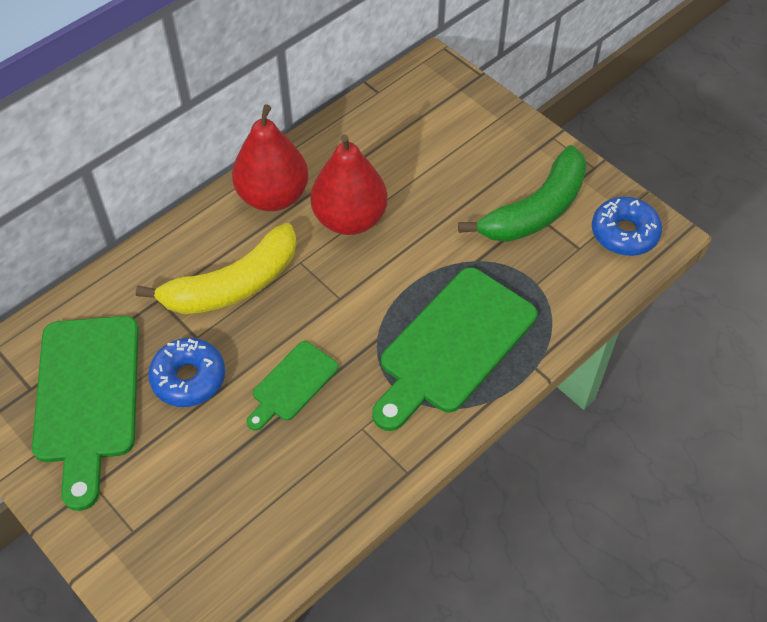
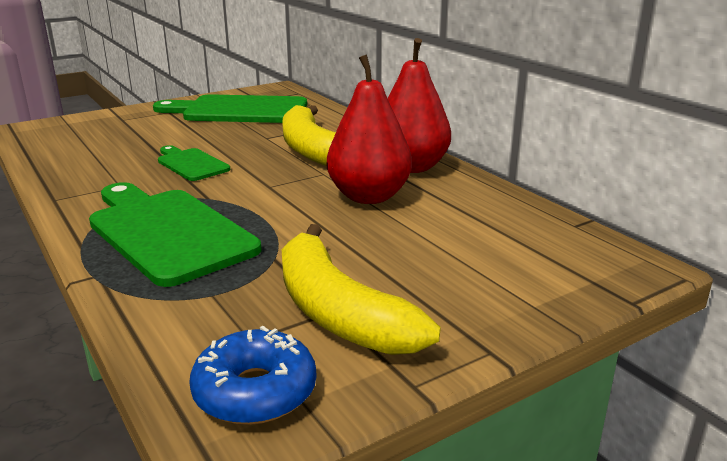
camera: 100 degrees right, 30 degrees down
blue donut [148,338,225,407] -> none
green banana [458,145,587,242] -> yellow banana [282,224,440,355]

